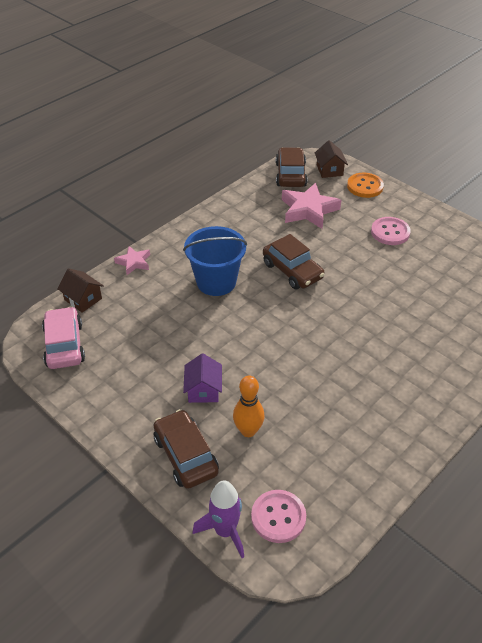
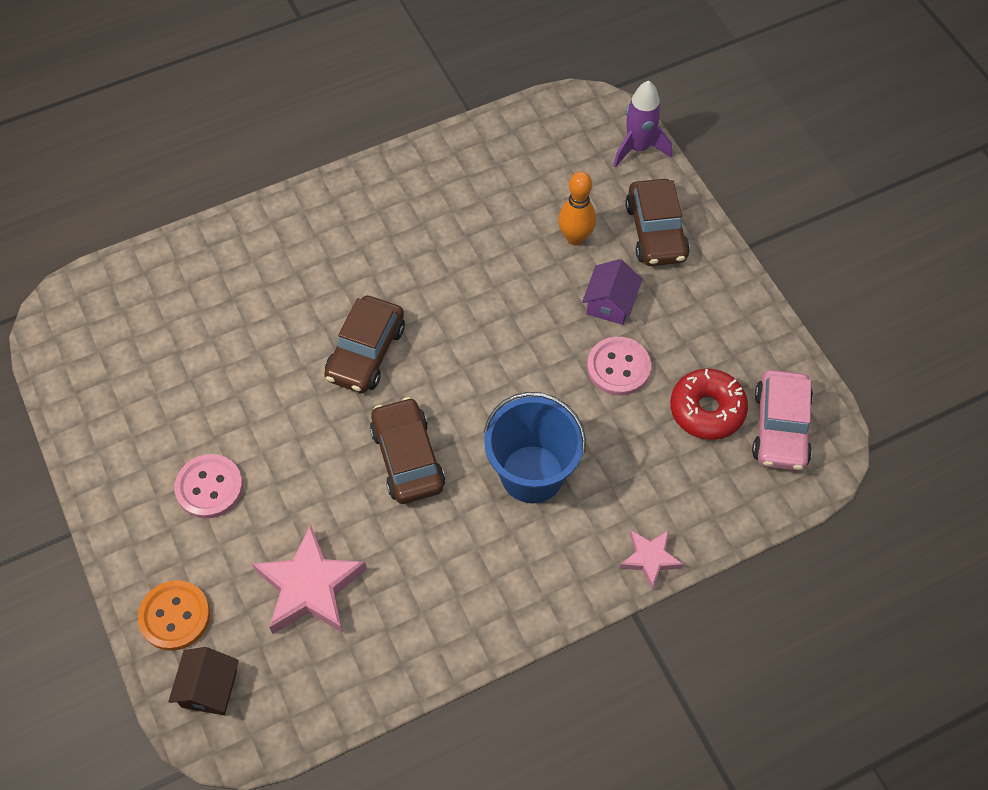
camera: 160 degrees left, 15 degrees up
brown house [57,268,104,313] -> none
pink button [251,490,306,543] -> pink button moved to [587,337,651,396]
brown car [276,147,308,187] -> brown car moved to [324,296,405,393]
none -> red donut [670,369,748,440]

